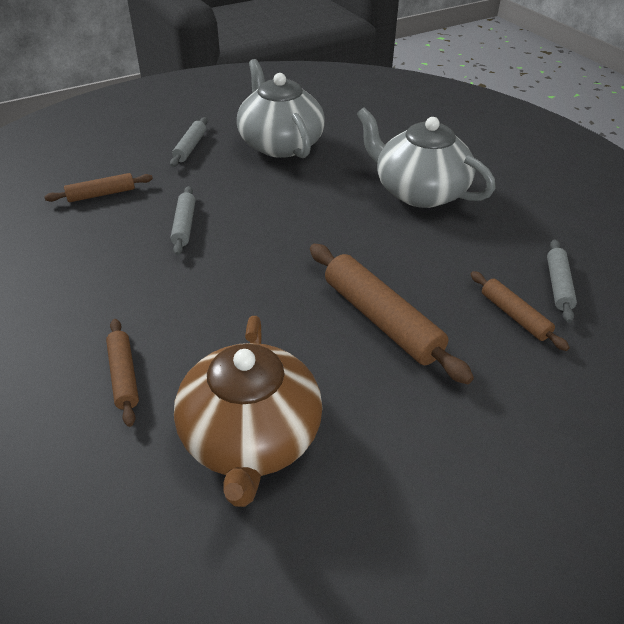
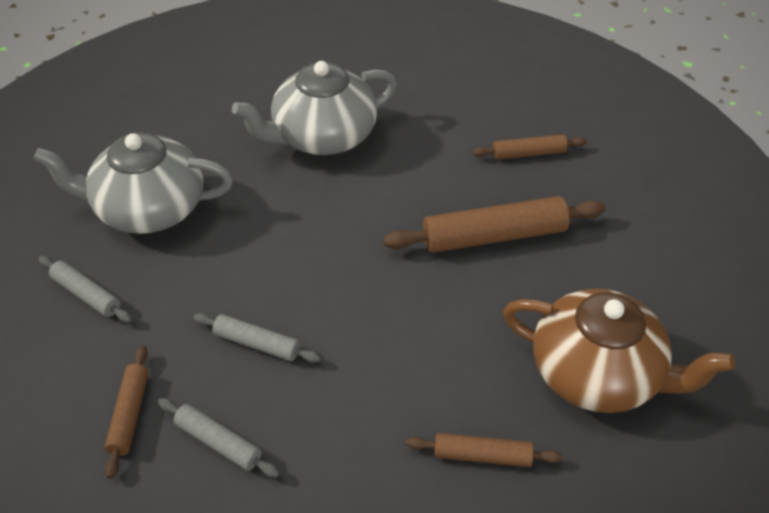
camera: 65 degrees left, 5 degrees up
grey rolling pin [547,239,577,323] -> grey rolling pin moved to [158,398,280,478]

